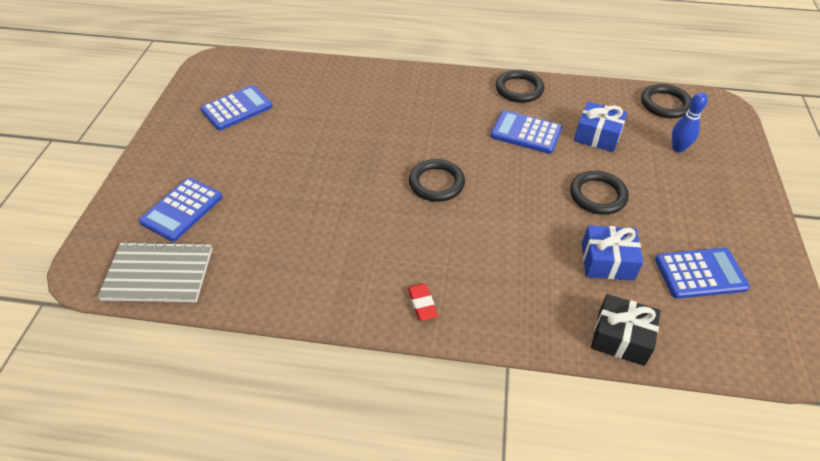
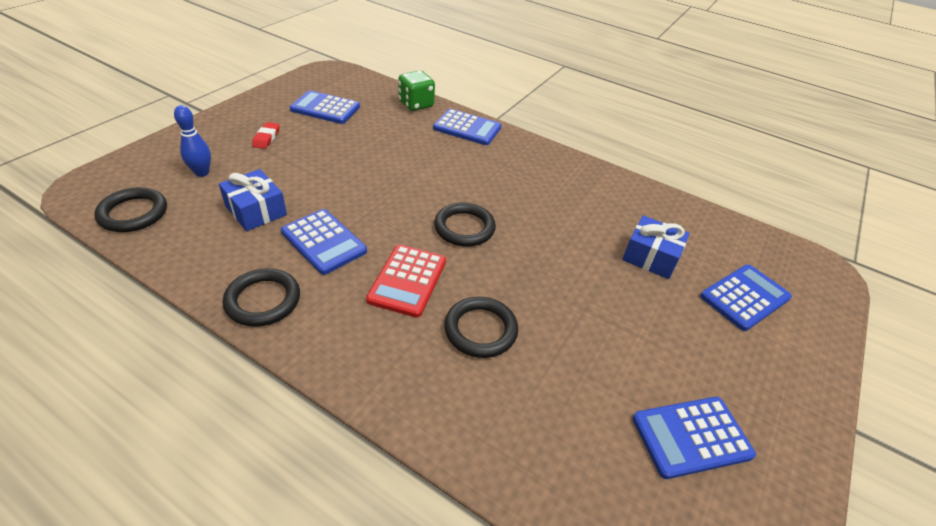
camera: 160 degrees left, 5 degrees down
grey notebook [98,242,212,302] -> none
red eraser [408,284,438,321] -> red eraser moved to [252,122,280,149]
black ring [570,171,629,215] -> black ring moved to [444,297,518,358]
blue gift [582,225,643,281] -> blue gift moved to [622,215,690,279]
black gift [591,294,661,366] -> green dice [398,71,435,111]
none -> red calculator [366,245,446,318]
none -> blue calculator [433,109,501,145]

